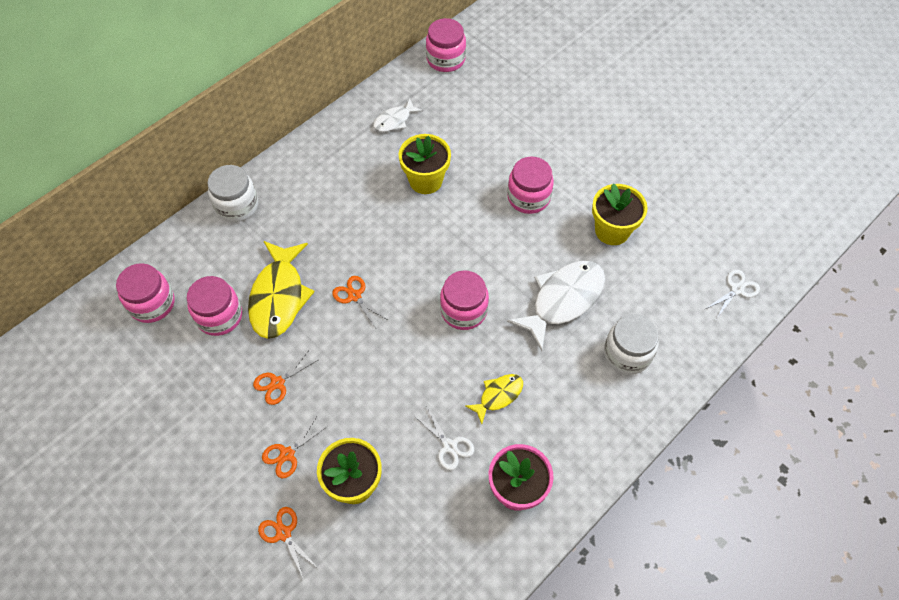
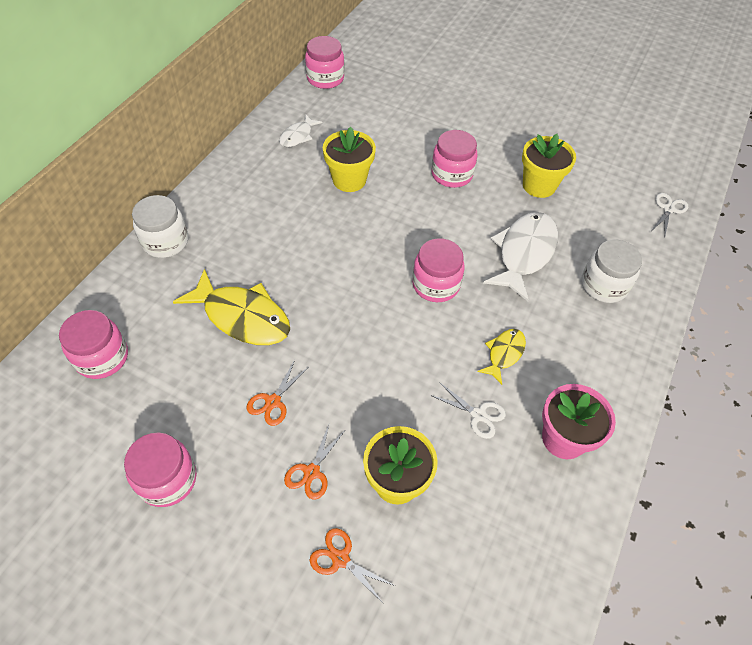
camera: 20 degrees left, 5 degrees down
pink jar [187,276,242,336] -> pink jar moved to [124,432,197,507]
yellow fish [248,241,315,339] -> yellow fish turned 45 degrees counterclockwise [173,269,290,345]
orange scissors [332,276,388,328] -> none

